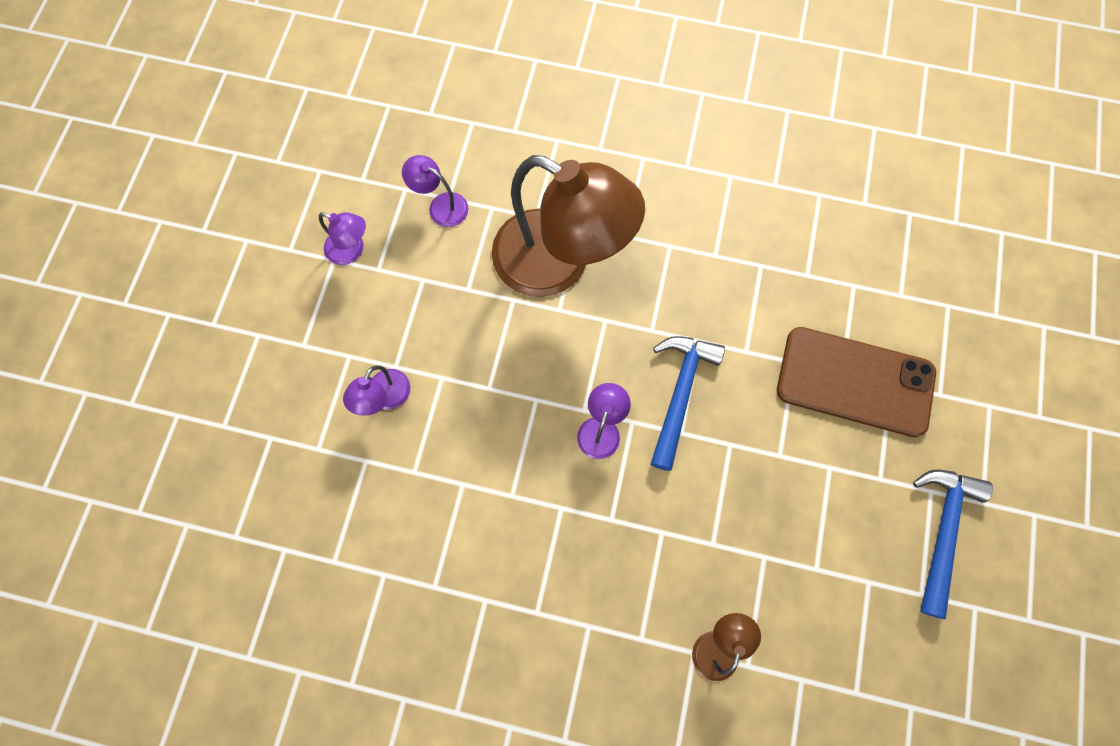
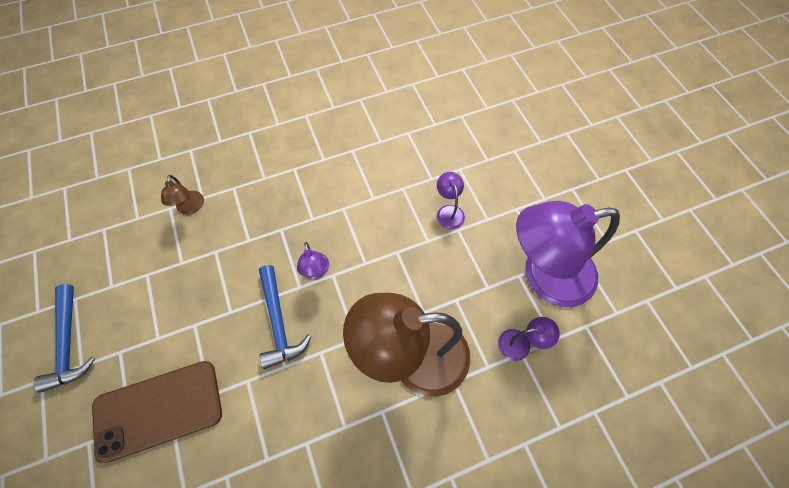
camera: 145 degrees right, 10 degrees down
purple lamp [319,212,366,265] -> purple lamp [516,201,620,307], size x2.42

